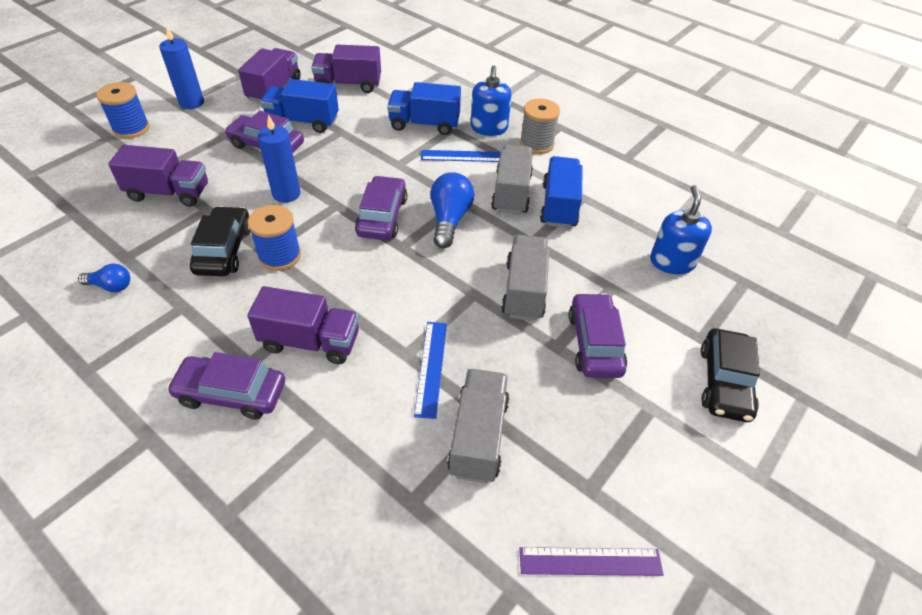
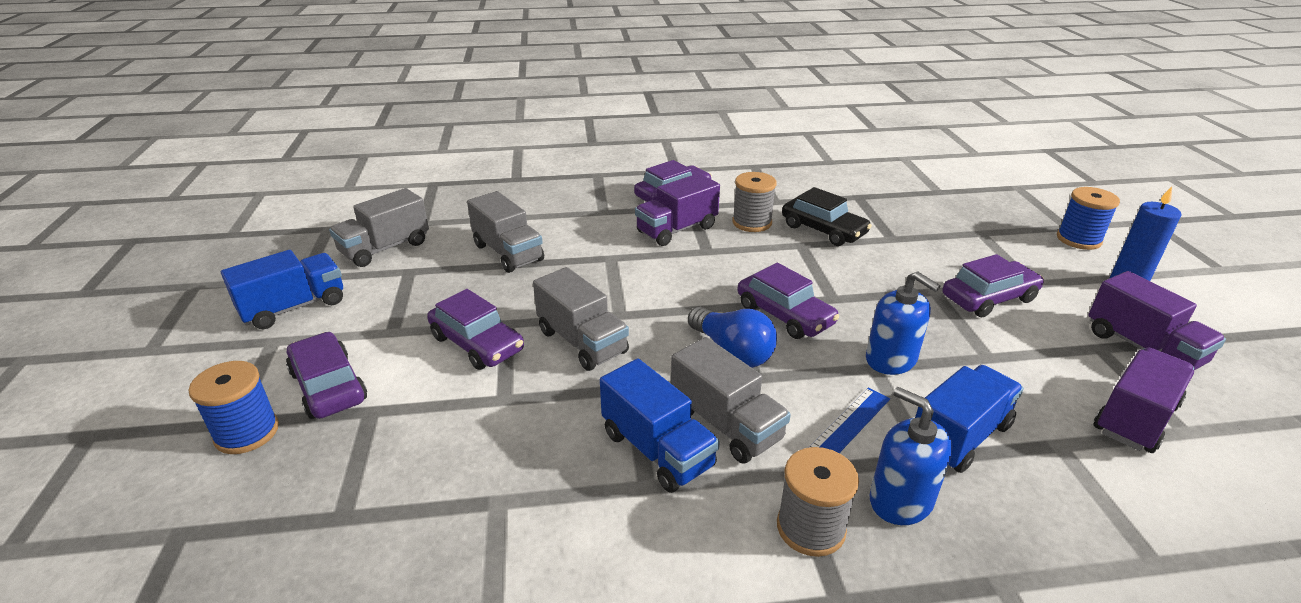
camera: 135 degrees right, 15 degrees down
blue light bulb [78,264,130,292] -> none
purple truck [108,145,208,207] -> none
blue spool [248,205,301,271] -> blue spool moved to [189,361,279,454]
blue candle [258,115,301,203] -> none
blue truck [260,79,339,133] -> blue truck moved to [221,250,343,329]
blue ruler [414,322,447,419] -> none
purple ruler [519,547,664,576] -> grey truck [329,188,429,267]
blue soap dispenser [650,185,712,274] -> blue soap dispenser moved to [866,271,940,375]
black car [701,328,760,422] -> purple car [286,332,367,419]
none -> grey spool [732,172,777,232]

